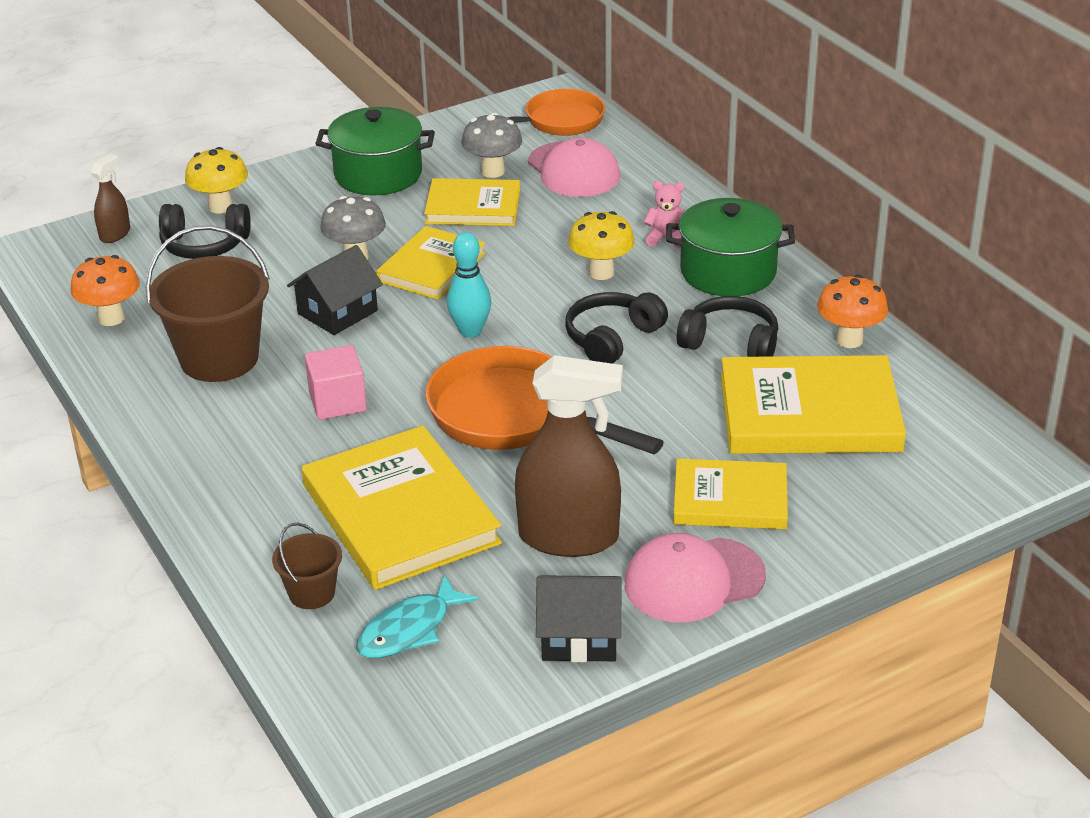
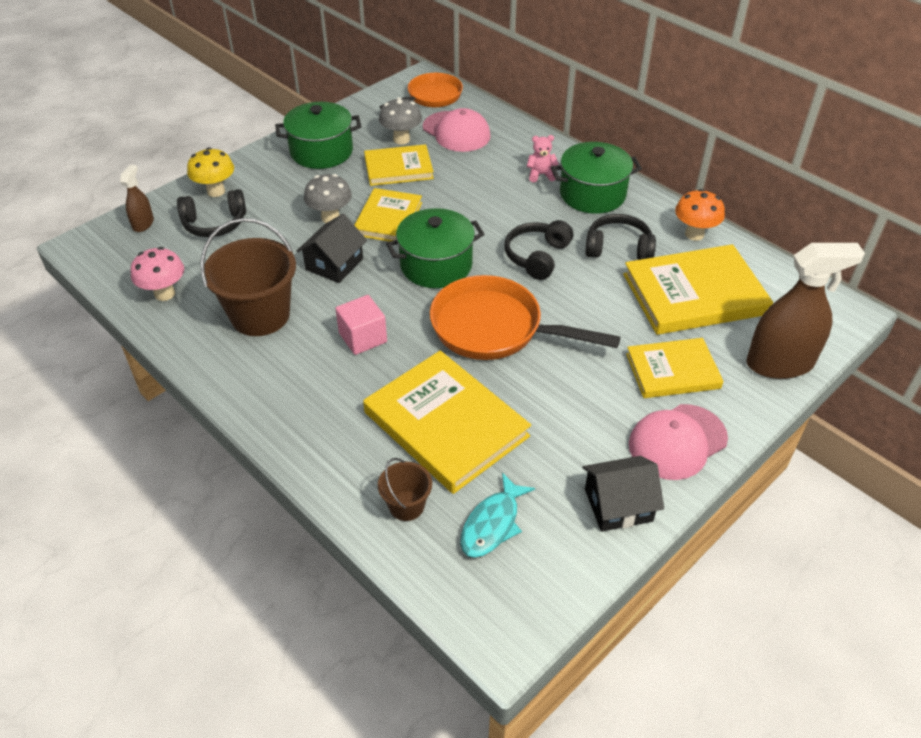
camera: 15 degrees left, 10 degrees up
orange mushroom [70,255,140,326] -> pink mushroom [130,247,184,301]
turquoise bowling pin [447,232,491,338] -> green pot [386,208,485,288]
brown spray bottle [515,355,623,557] -> brown spray bottle moved to [746,243,865,379]
yellow mushroom [568,211,635,280] -> none

